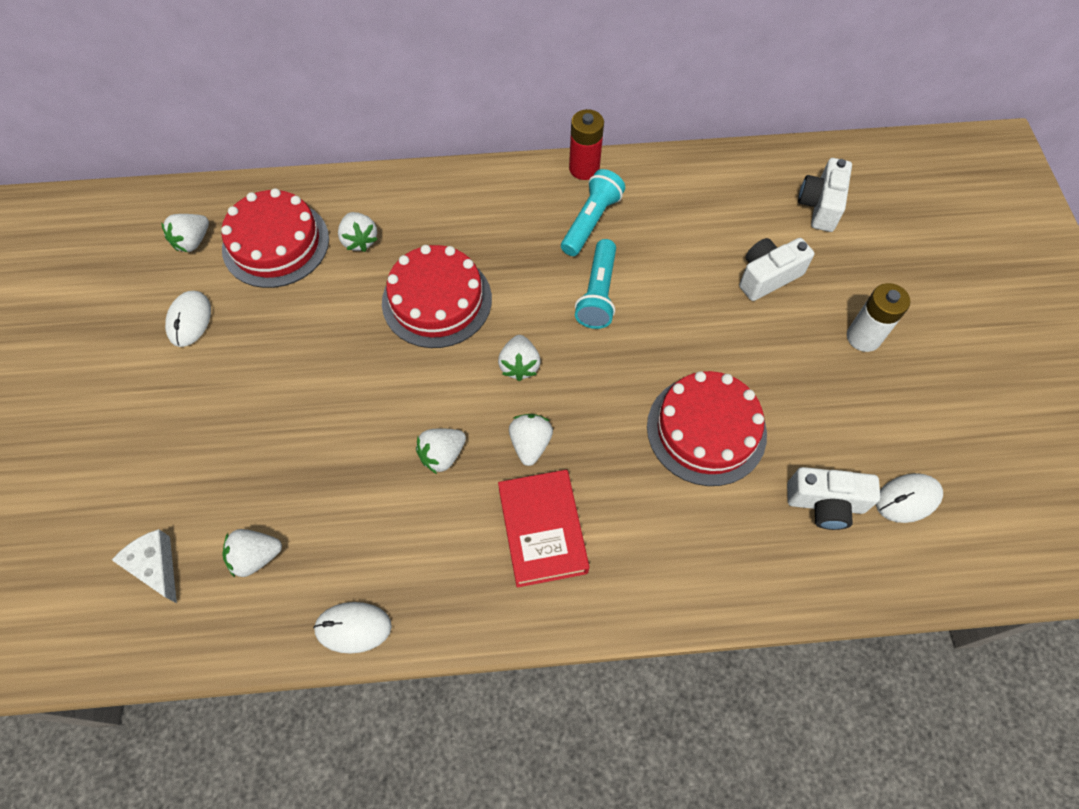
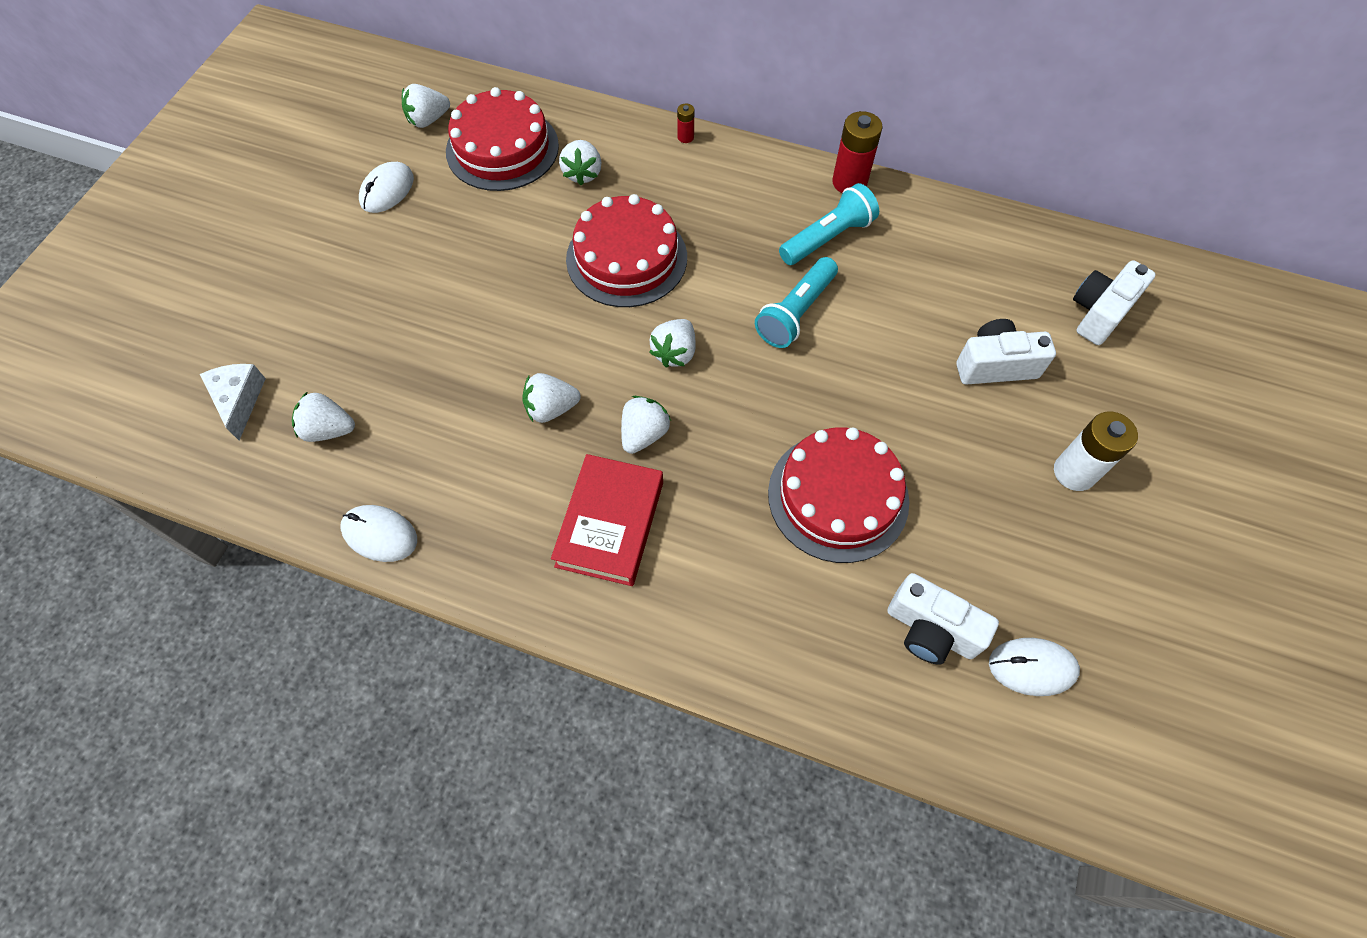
camera: 25 degrees right, 0 degrees up
none -> red battery [677,104,694,143]

